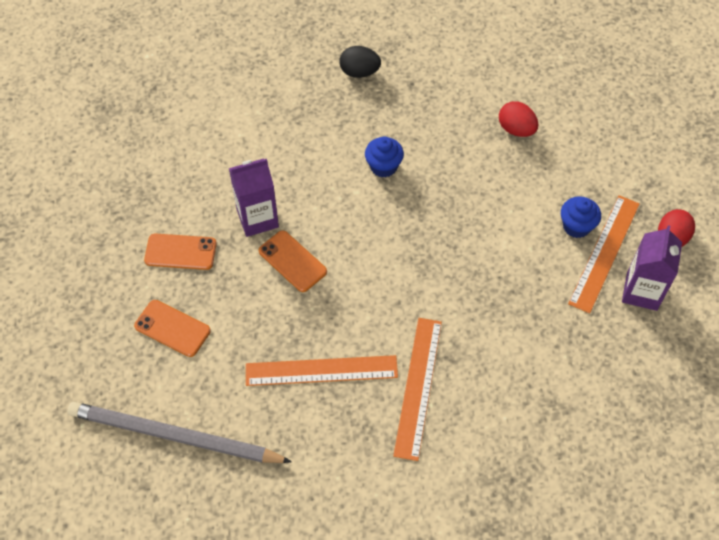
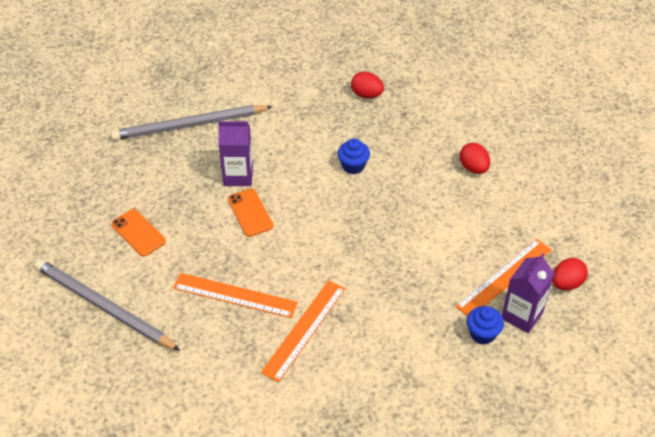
camera: 20 degrees right, 10 degrees down
orange phone [144,233,217,270] -> none
black egg [339,46,381,78] -> red egg [351,72,384,98]
blue cupcake [561,196,601,238] -> blue cupcake moved to [467,306,504,344]
none -> grey pencil [111,105,273,140]

